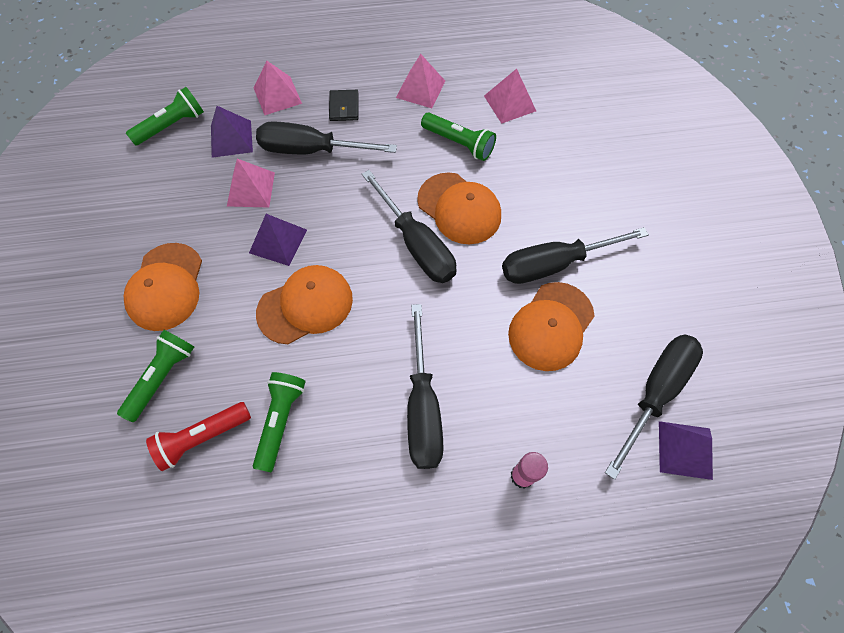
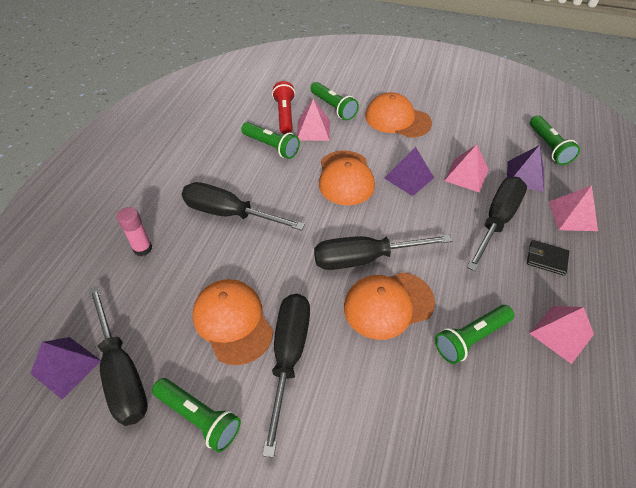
camera: 115 degrees right, 15 degrees down
pink pyramid [484,69,536,124] -> pink pyramid moved to [297,99,330,141]
none -> green flashlight [152,378,241,452]

